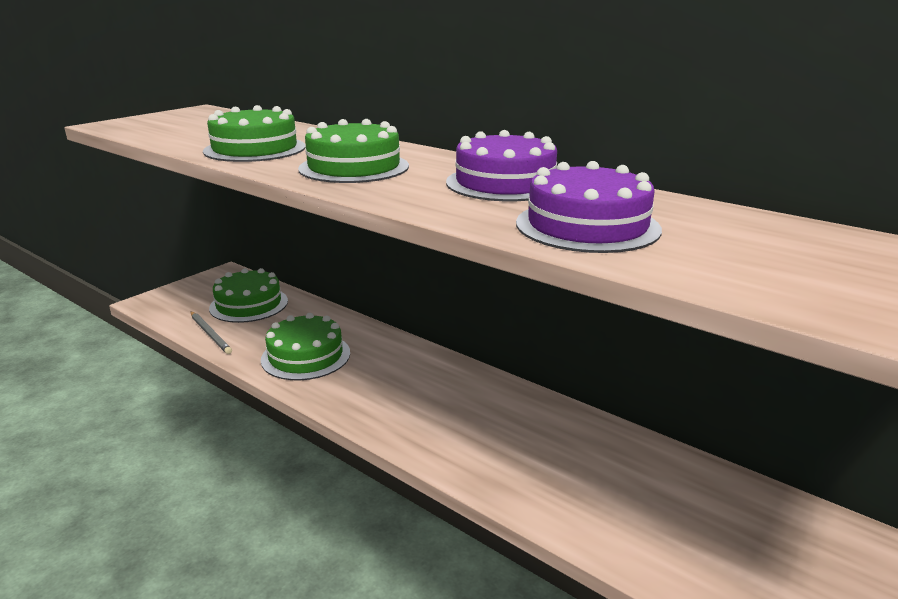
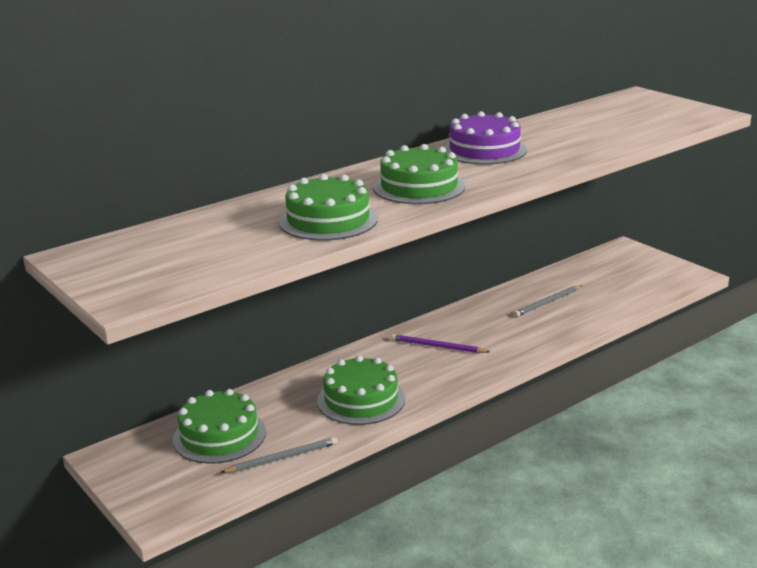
camera: 75 degrees left, 0 degrees up
purple cake [516,161,662,253] -> none
none -> purple pencil [391,334,490,353]
none -> grey pencil [514,285,582,317]

